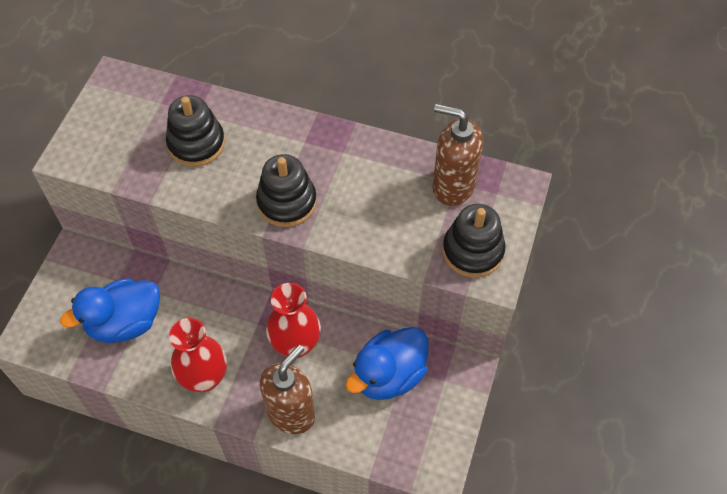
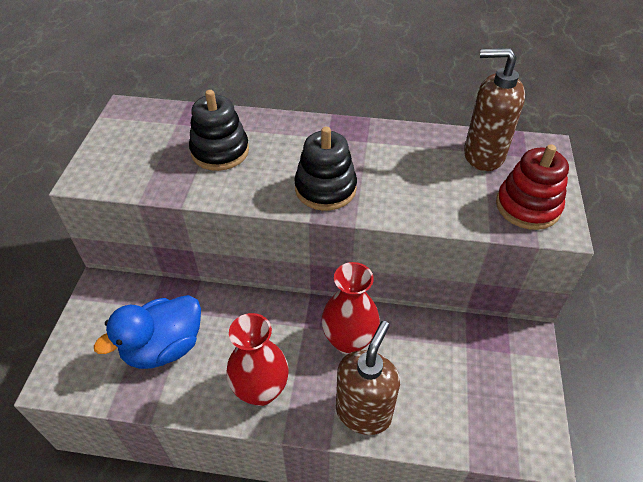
camera: 10 degrees left, 10 degrees down
blue duck [346,327,429,400] -> none
black stacking toy [442,204,505,278] -> red stacking toy [496,144,569,230]

